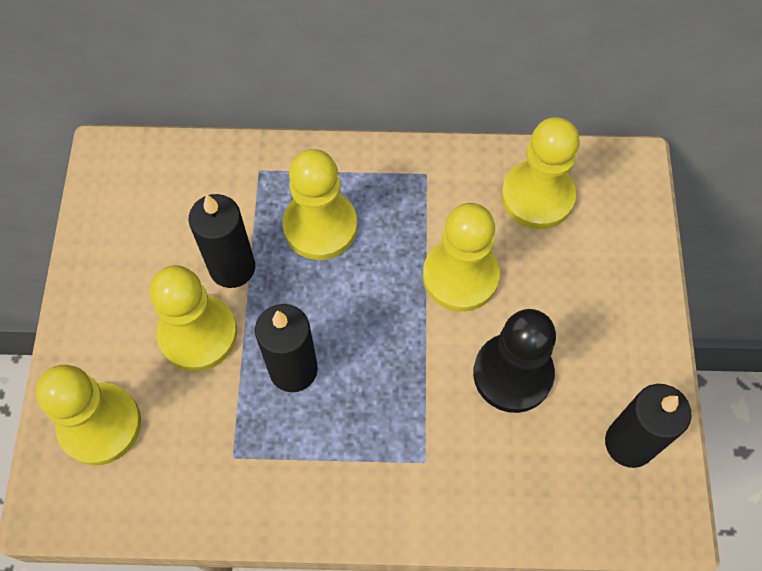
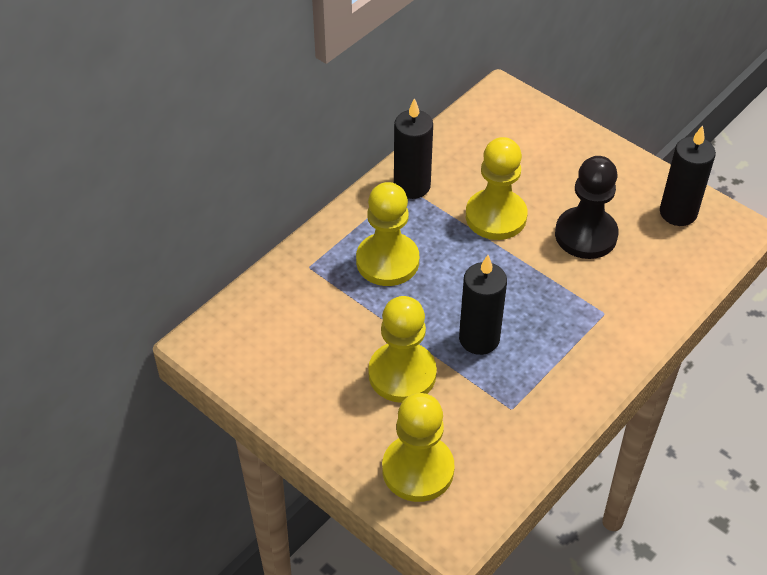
camera: 50 degrees left, 15 degrees down
black candle [189,194,255,288] -> black candle moved to [394,98,433,199]
yellow pawn [501,117,580,229] -> none

